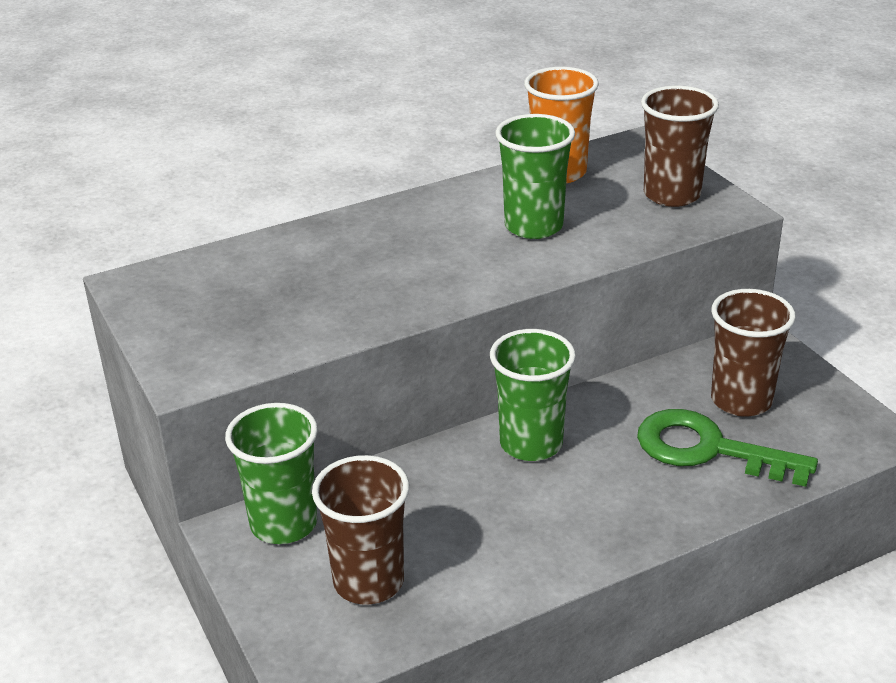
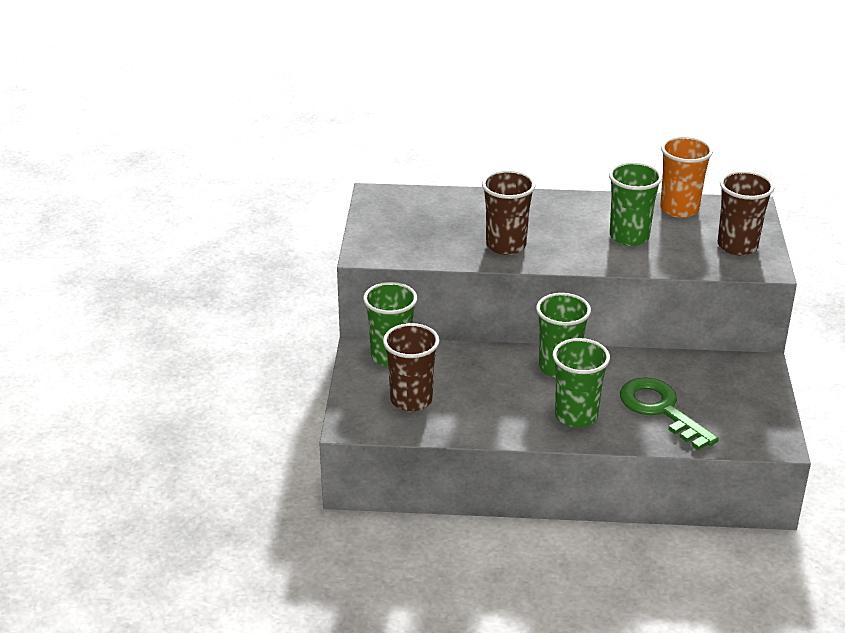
camera: 30 degrees right, 0 degrees up
brown cup [711,289,796,417] -> brown cup moved to [482,170,535,255]
none -> green cup [553,338,610,428]

